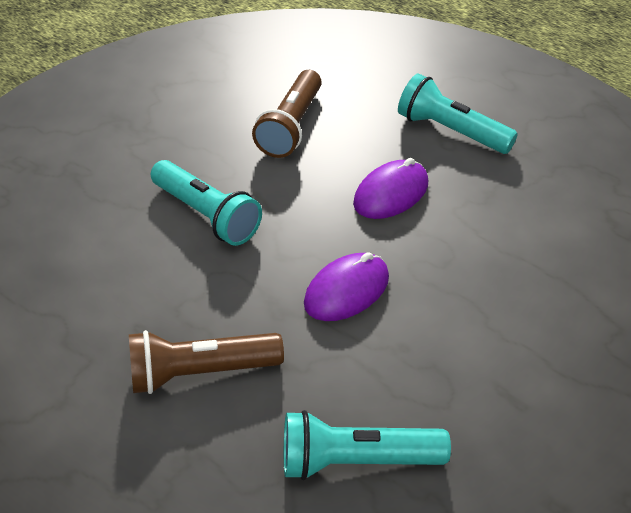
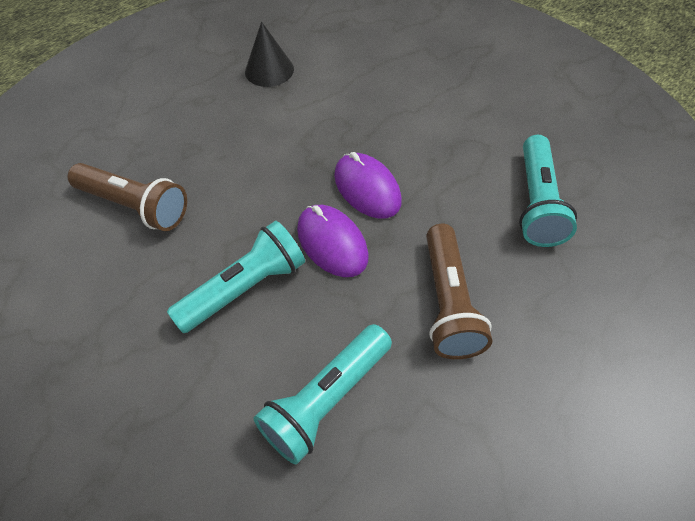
camera: 80 degrees left, 10 degrees up
purple mouse [353,158,428,219] -> purple mouse moved to [297,205,369,277]
turquoise flashlight [398,74,518,154] -> turquoise flashlight moved to [253,324,392,465]
none -> black cone [245,21,294,87]

